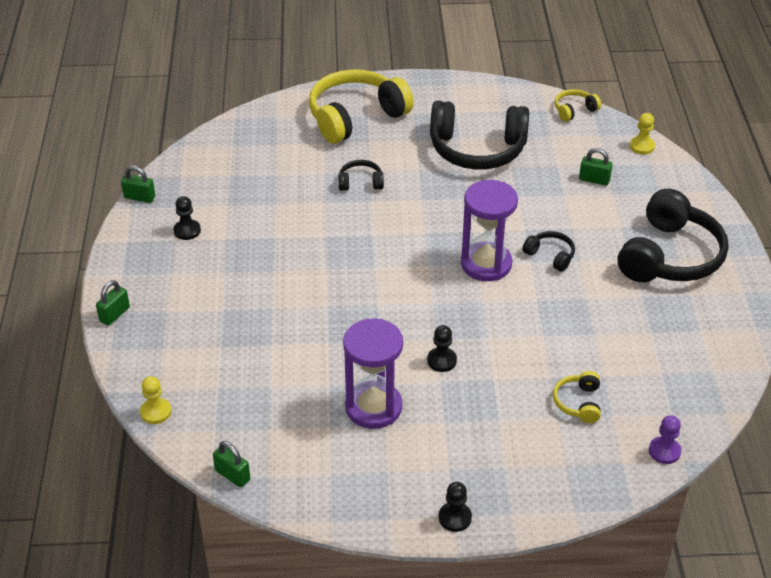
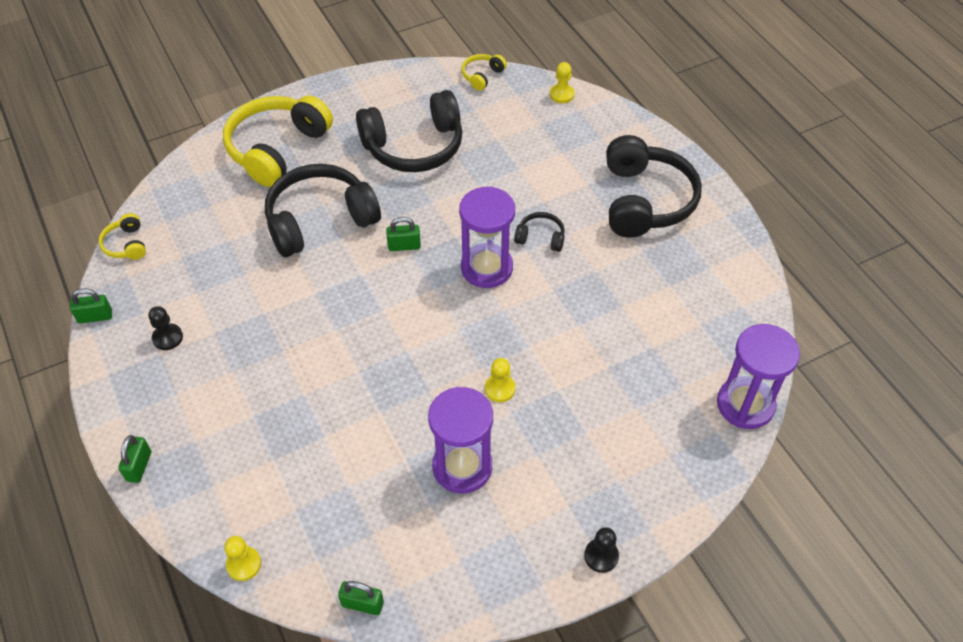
camera: 25 degrees left, 10 degrees up
black headphones [338,160,384,191] -> black headphones [265,164,381,257], size x2.24
black pawn [427,325,457,372] -> yellow pawn [485,358,516,402]
yellow headphones [553,371,601,423] -> yellow headphones moved to [99,213,146,260]
green padlock [579,148,612,186] -> green padlock moved to [386,217,421,251]
purple pawn [649,415,681,464] -> purple hourglass [717,324,800,429]

